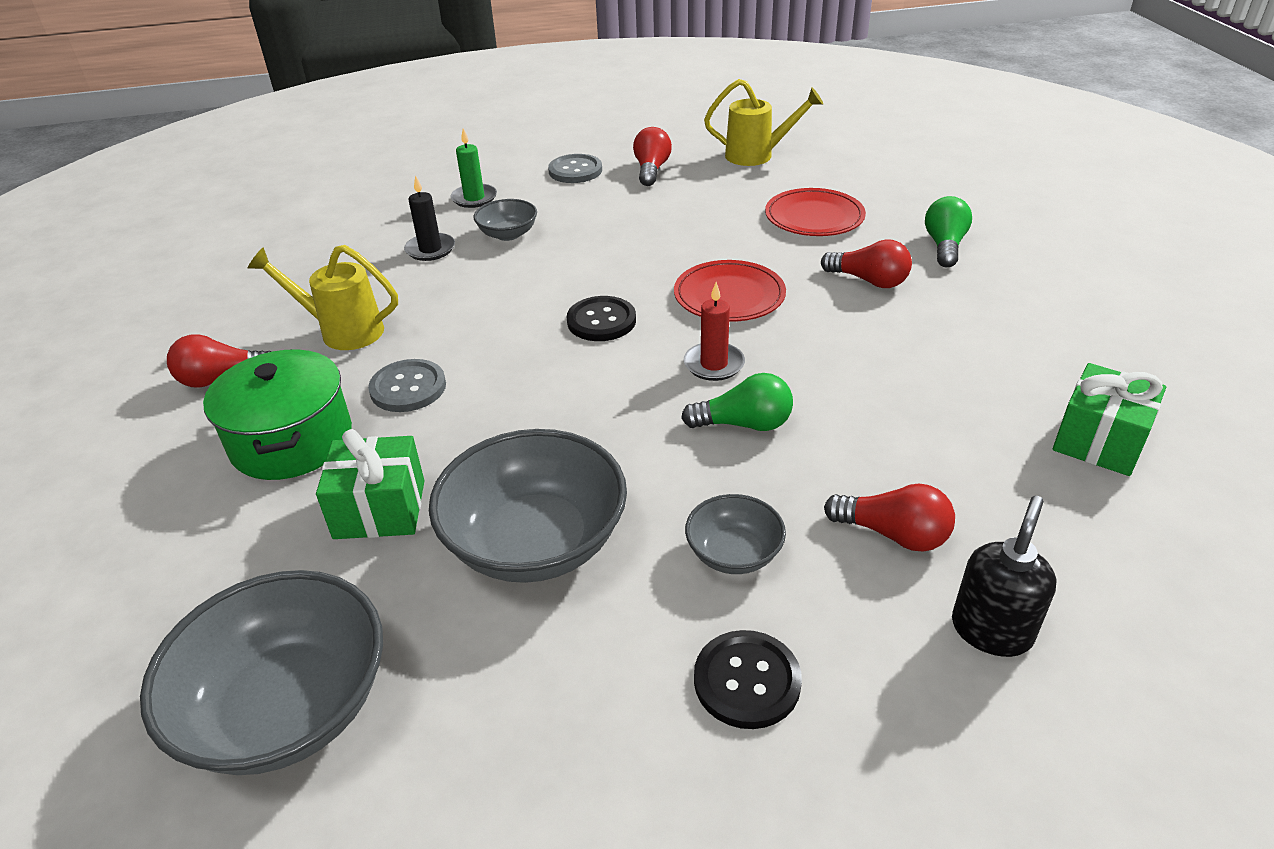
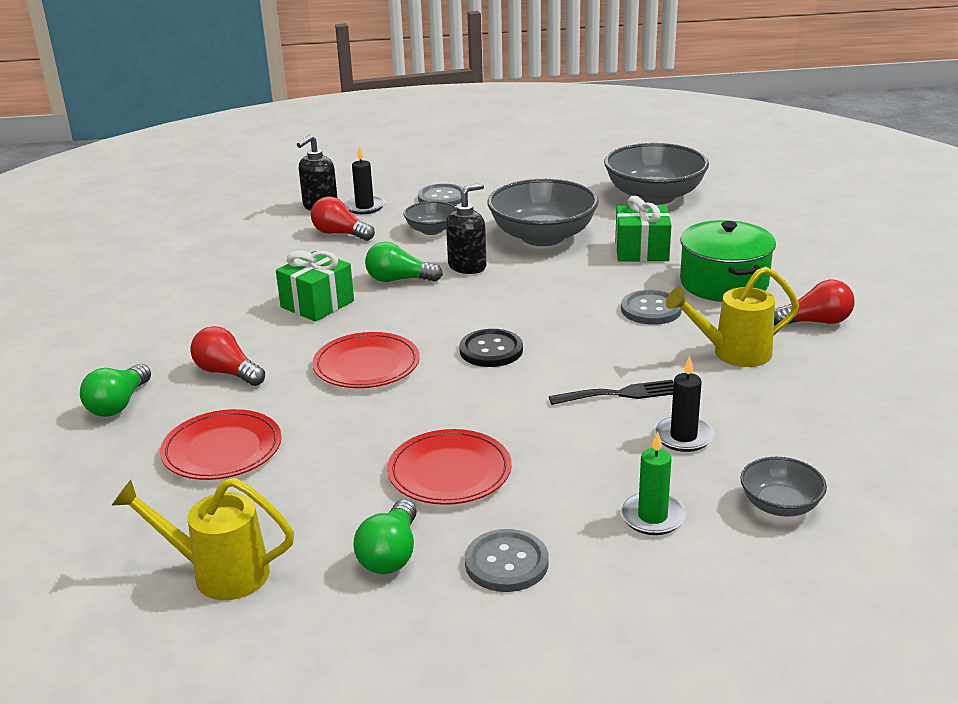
camera: 175 degrees left, 10 degrees down
yellow watering can [248,245,398,350] -> yellow watering can turned 150 degrees clockwise [666,267,799,367]
grey bowl [474,199,537,241] -> grey bowl moved to [740,457,827,517]
red light bulb [633,127,672,186] -> green light bulb [354,499,417,574]
red candle [684,282,745,381] -> none
black button [694,630,802,729] -> grey button [418,184,464,206]
green gift [1053,363,1166,476] -> green gift moved to [276,251,354,322]
none -> black candle [344,146,385,214]
none -> red plate [387,429,512,505]
none -> black soap dispenser [446,183,487,274]
none -> black fork [549,380,674,405]

